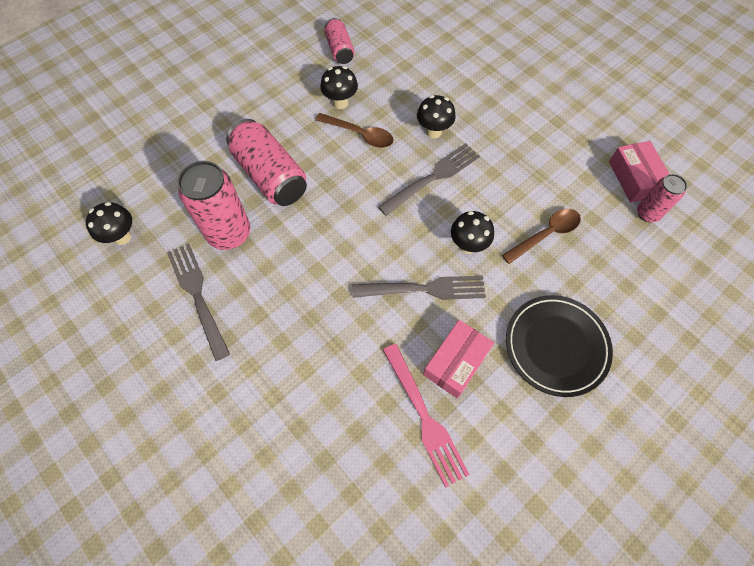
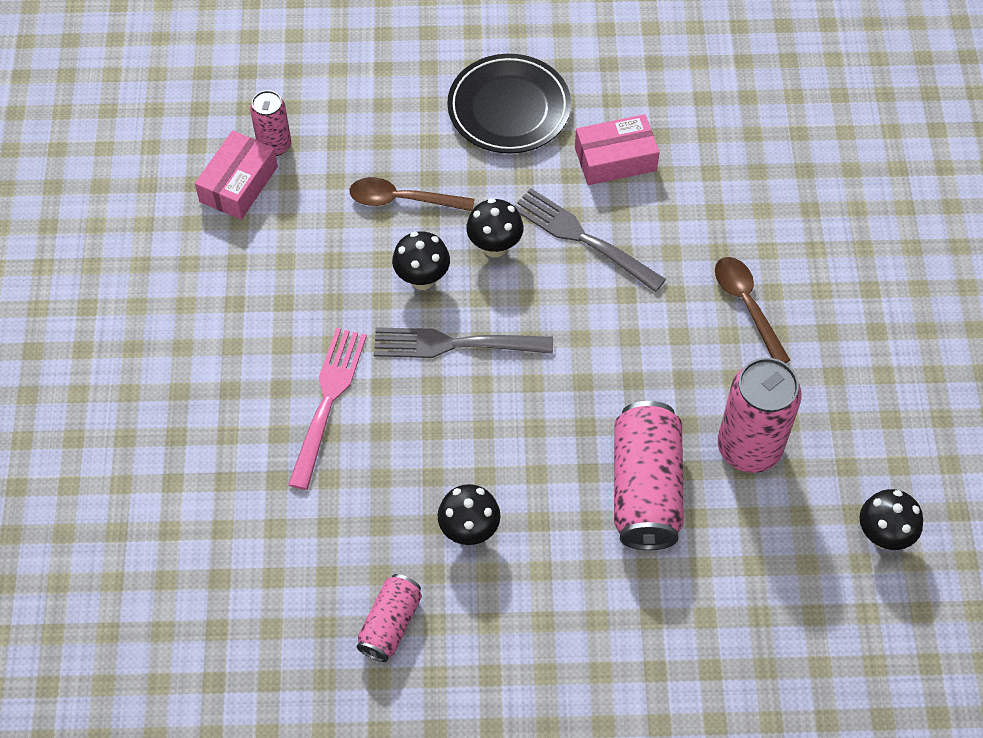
camera: 140 degrees left, 5 degrees down
grey fork [167,243,230,361] -> none
brown spoon [315,113,394,148] -> brown spoon moved to [715,257,790,363]
pink fork [383,344,470,488] -> pink fork moved to [288,328,367,490]
black mushroom [417,95,456,138] -> black mushroom moved to [392,231,450,290]

